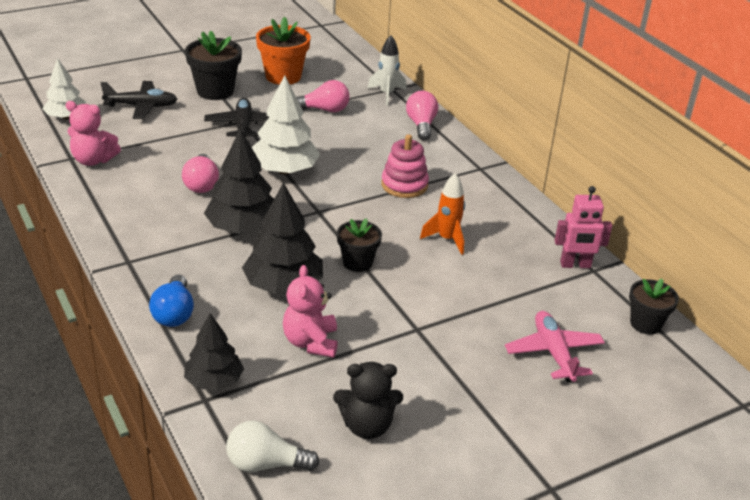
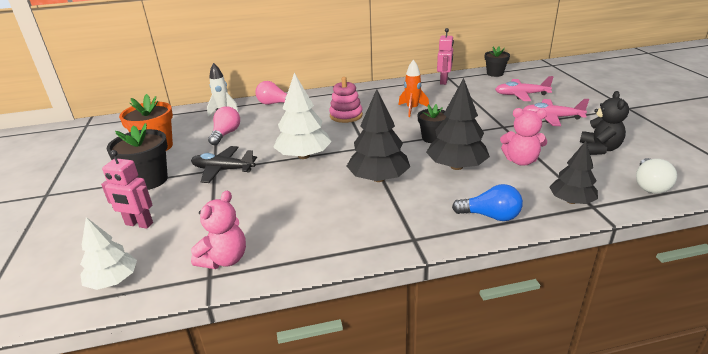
camera: 70 degrees left, 5 degrees down
black plane [100,81,177,119] -> pink robot [101,150,153,229]
pink light bulb [182,154,219,193] -> none
none -> pink plane [523,99,589,126]

